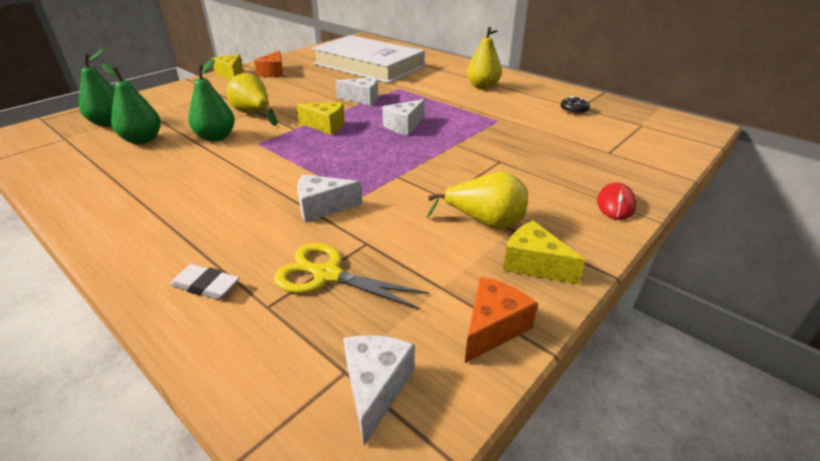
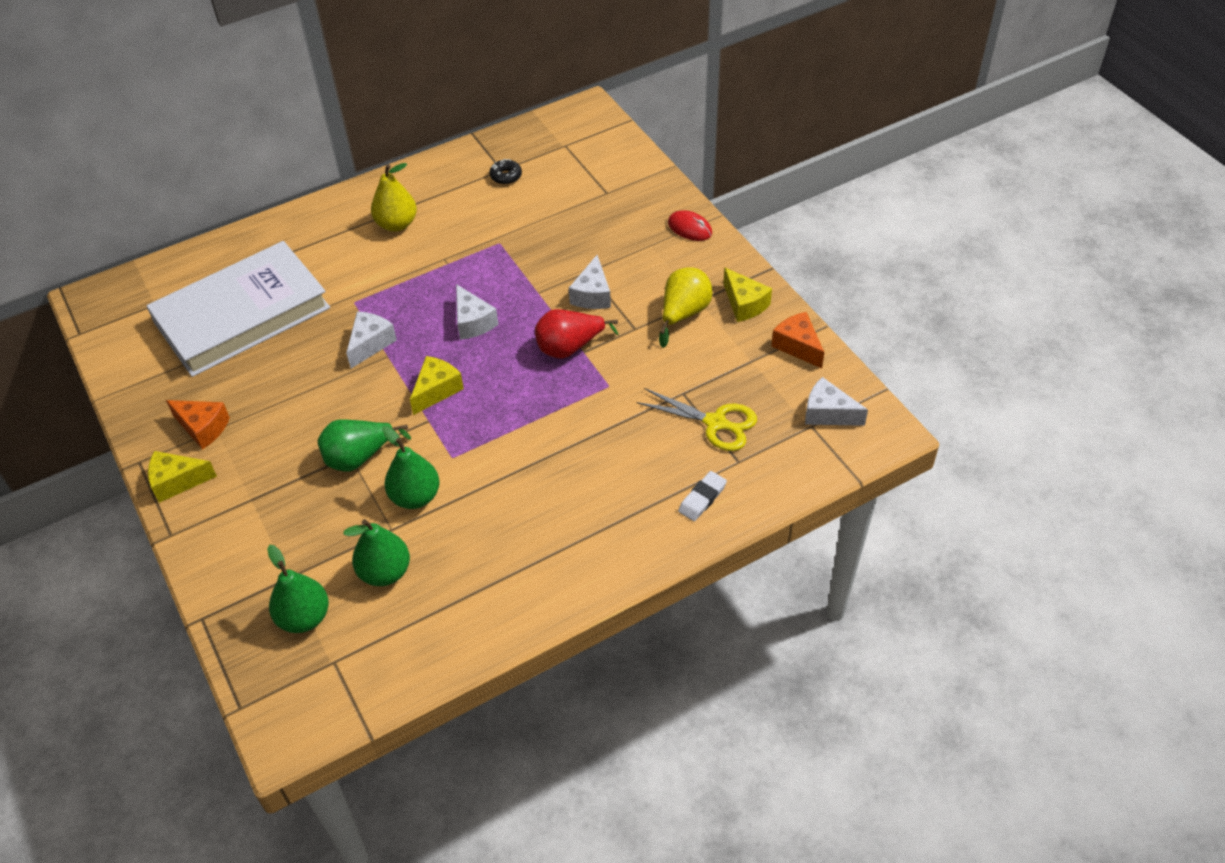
camera: 70 degrees left, 15 degrees up
yellow pear [227,73,277,126] -> green pear [318,419,411,472]
yellow scissors [274,243,429,309] -> yellow scissors turned 105 degrees counterclockwise [637,388,757,451]
white cheese [297,175,362,222] -> white cheese moved to [569,255,611,309]
yellow cheese [503,221,586,284] -> yellow cheese turned 90 degrees counterclockwise [723,267,772,322]
none -> red pear [535,309,618,359]

